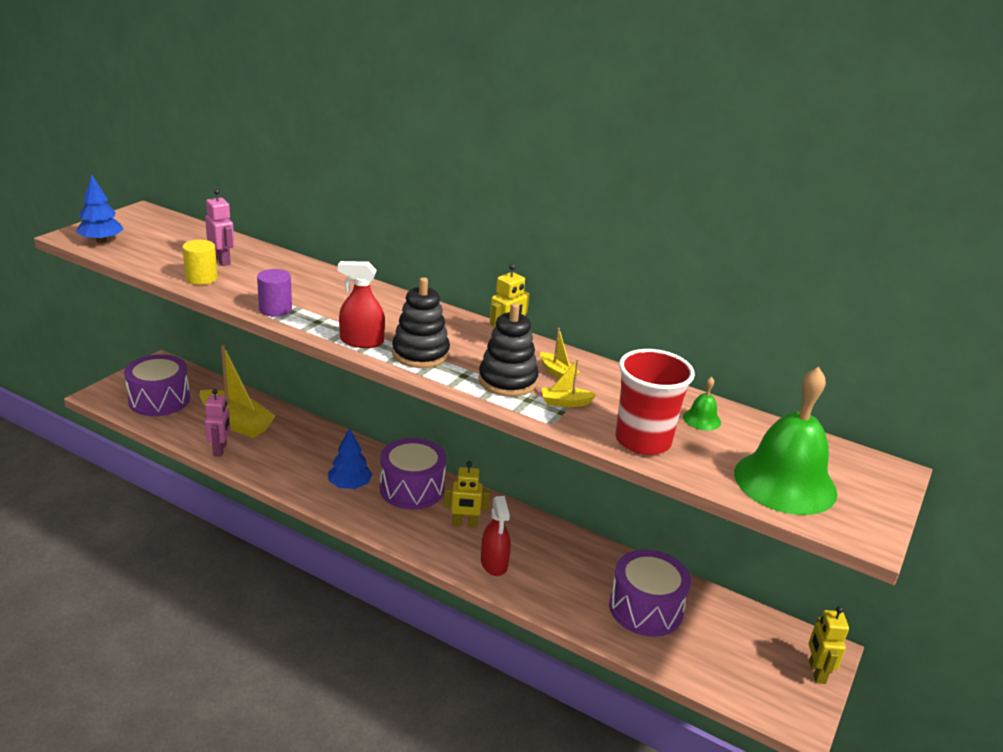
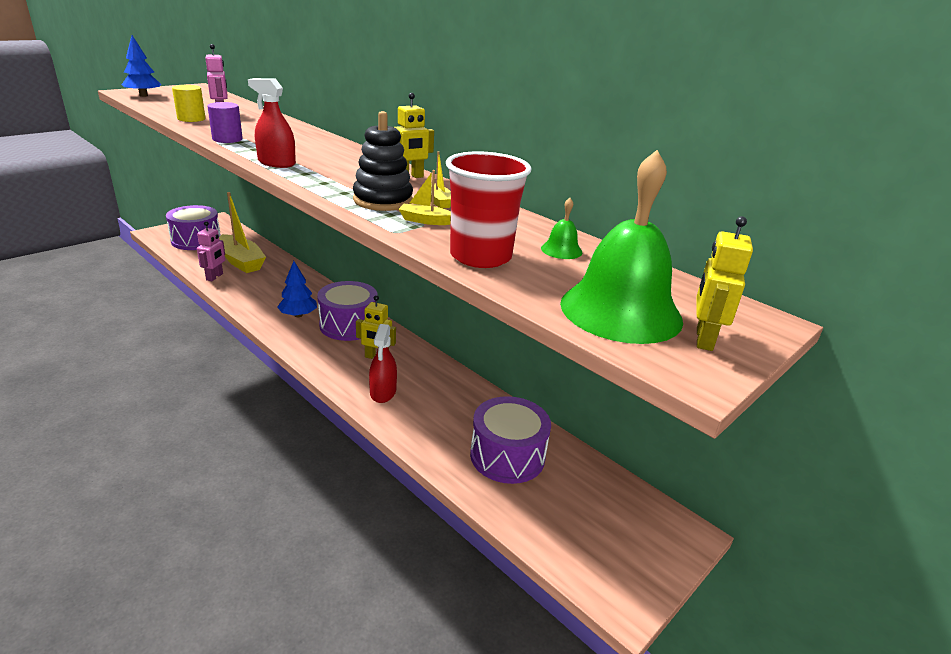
camera: 15 degrees right, 0 degrees up
black stacking toy [392,277,450,368] -> none
yellow robot [809,606,849,684] -> yellow robot moved to [696,216,753,351]

